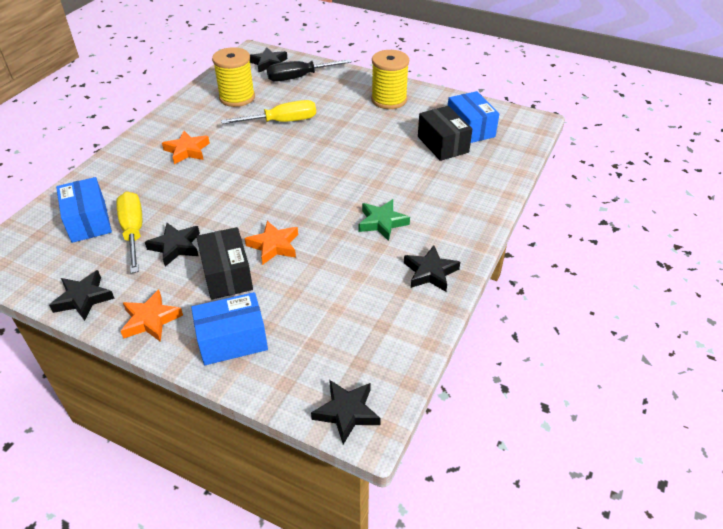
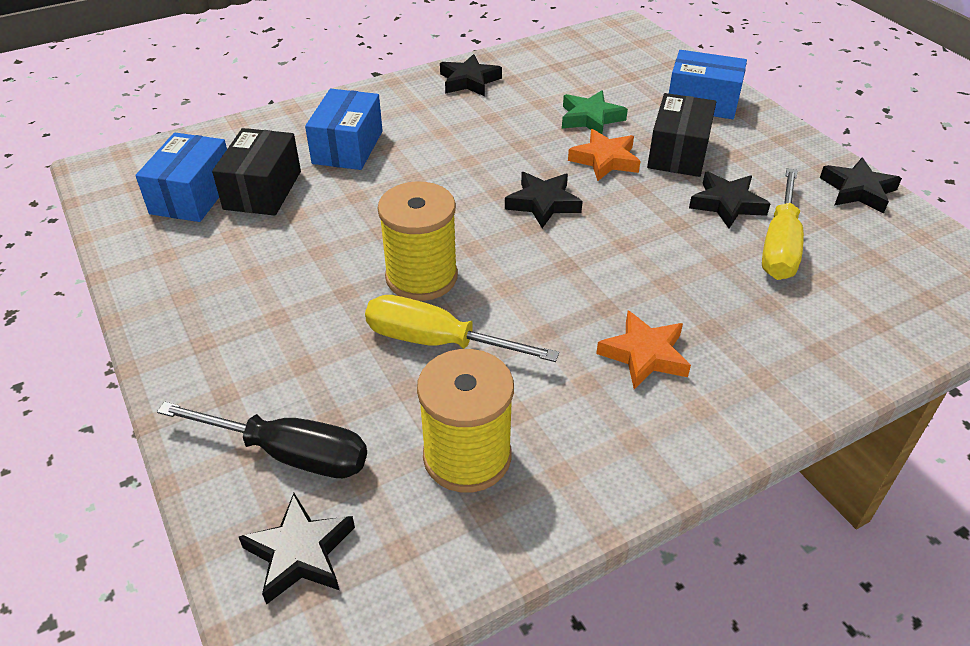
camera: 145 degrees left, 0 degrees up
blue box [56,177,112,243] -> blue box moved to [305,89,383,170]
orange star [121,290,183,342] -> none
black star [311,380,381,444] -> black star moved to [505,172,583,228]
green star [359,199,410,241] -> green star moved to [562,90,628,134]
yellow spool [371,50,409,109] -> yellow spool moved to [378,182,458,301]

